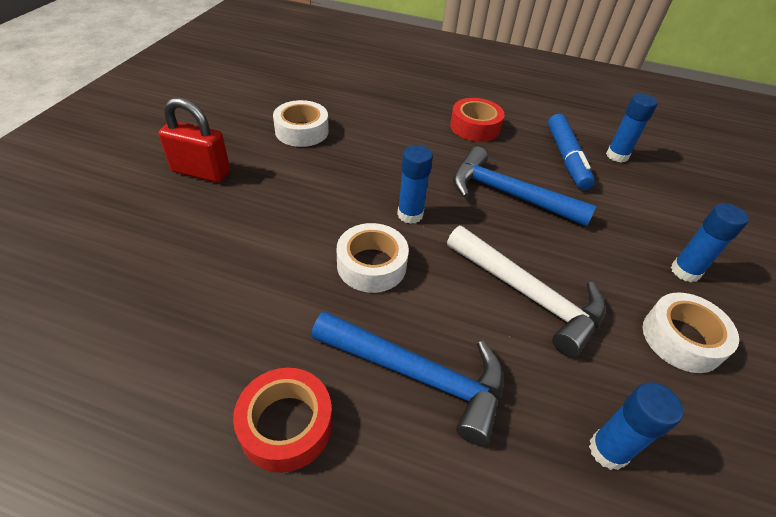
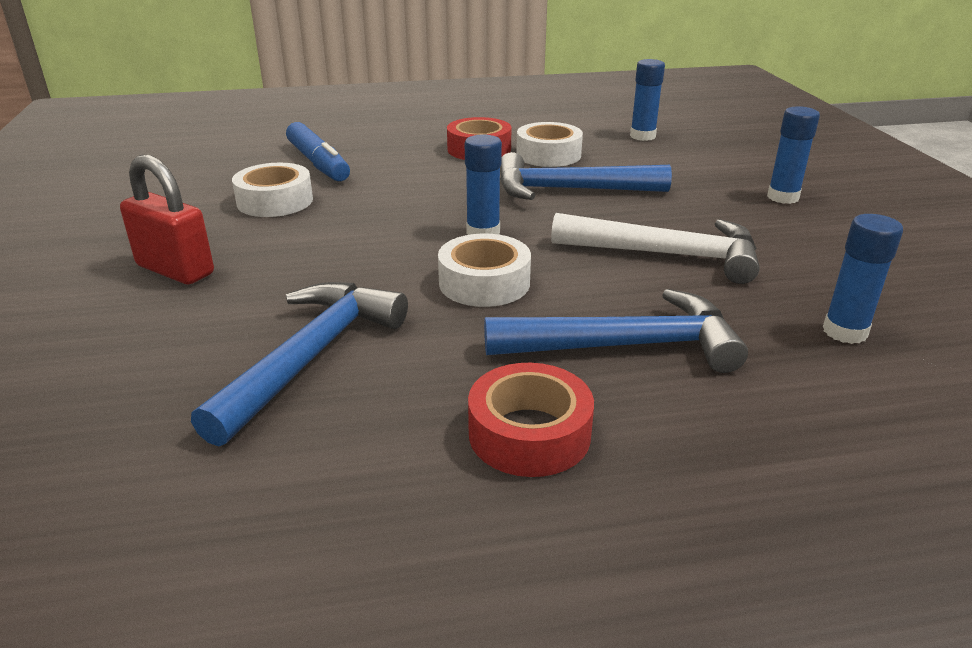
camera: 25 degrees left, 15 degrees down
red padlock [158,98,230,182] -> red padlock turned 45 degrees clockwise [120,155,214,284]
blue marker [548,114,595,190] -> blue marker moved to [286,122,350,181]
white tape [643,292,739,373] -> white tape moved to [516,122,583,167]
none -> blue hammer [191,282,408,446]

